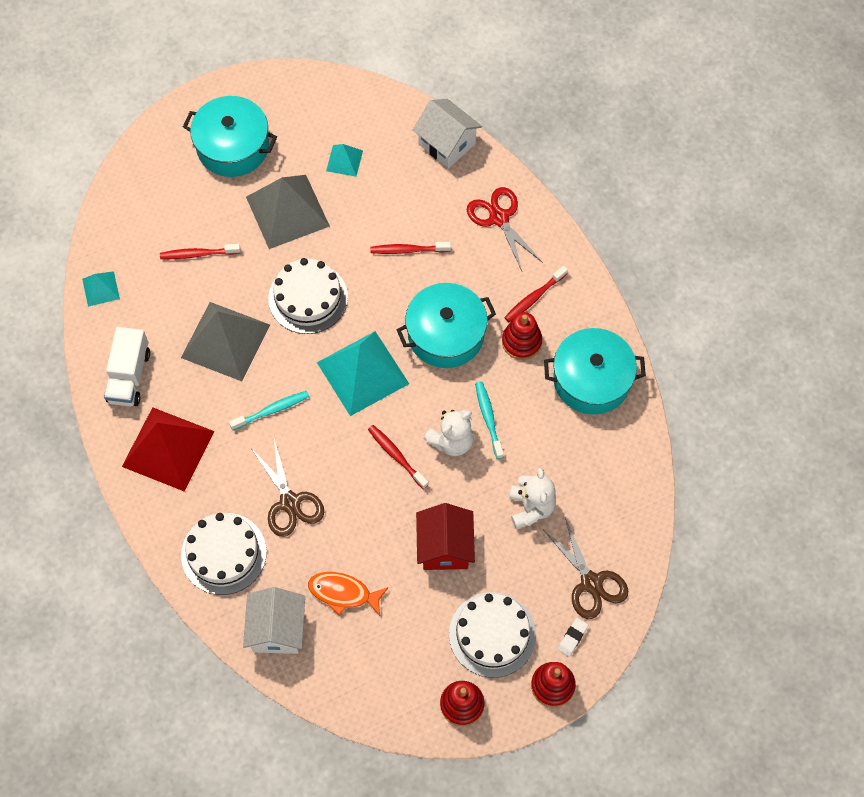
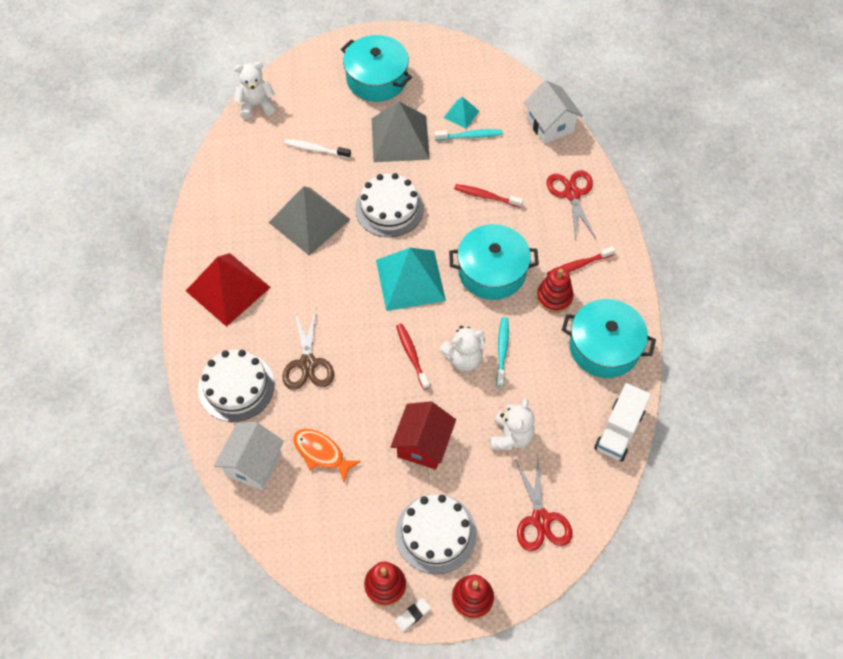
camera: 20 degrees right, 5 degrees down
turquoise pyramid [82,271,120,307] -> none
white truck [104,327,150,407] -> white truck moved to [594,383,651,461]
red toothbrush [160,244,241,259] -> white toothbrush [284,139,351,158]
turquoise toothbrush [229,391,309,430] -> turquoise toothbrush moved to [435,129,502,140]
brown scissors [544,518,628,619] -> red scissors [515,458,572,551]
white eraser [558,618,588,657] -> white eraser moved to [395,598,431,632]
none -> white teddy bear [234,62,276,119]

